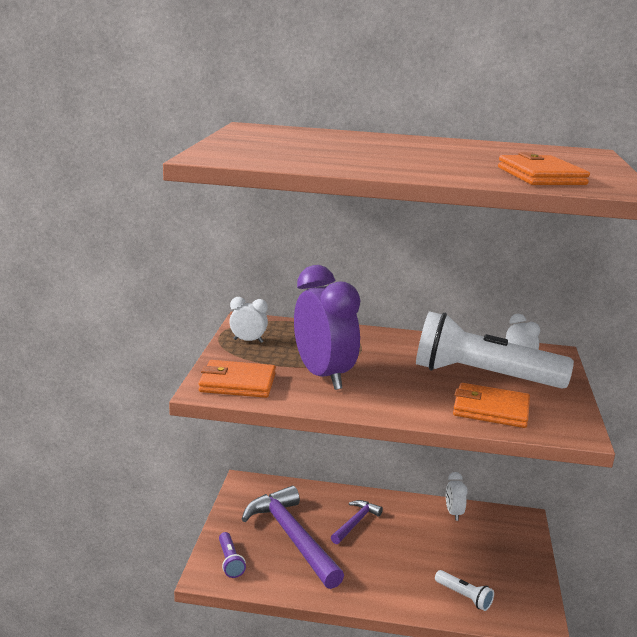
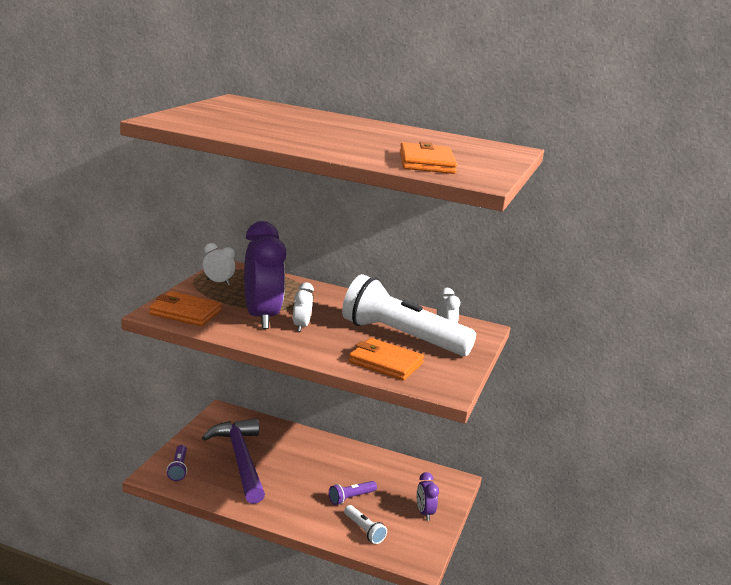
camera: 10 degrees right, 0 degrees up
purple hammer [331,500,383,544] -> none
white clock [446,472,468,521] -> white clock moved to [293,282,314,332]
none -> purple flashlight [329,481,377,505]
none -> purple clock [416,472,439,521]

